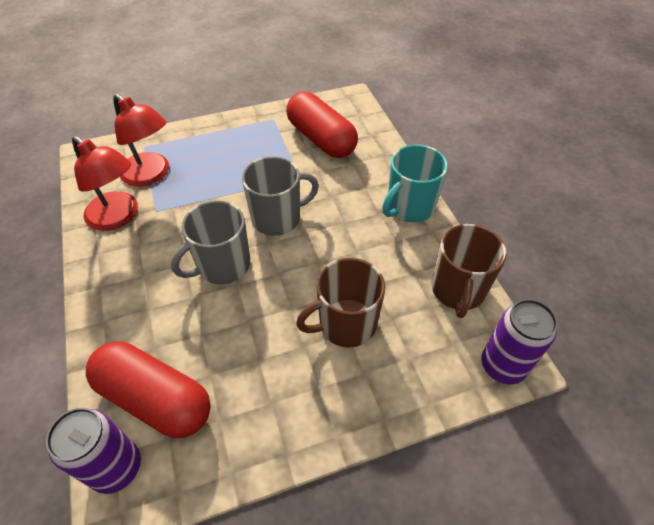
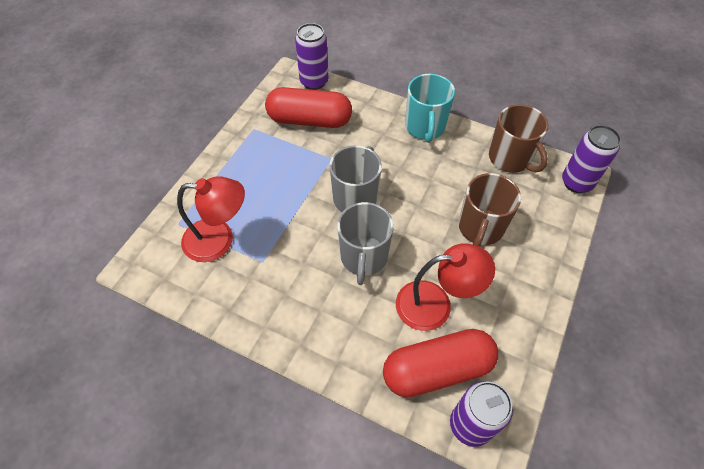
camera: 45 degrees left, 5 degrees up
red lamp [72,136,138,231] -> red lamp moved to [396,243,495,331]
none -> purple can [295,23,328,90]

